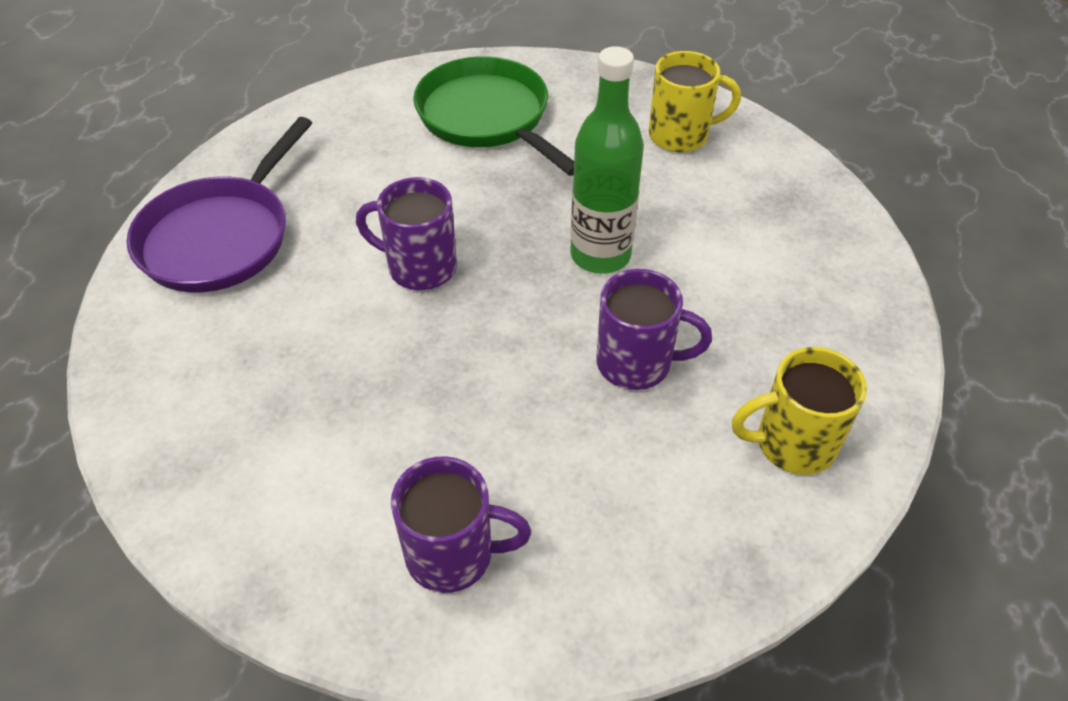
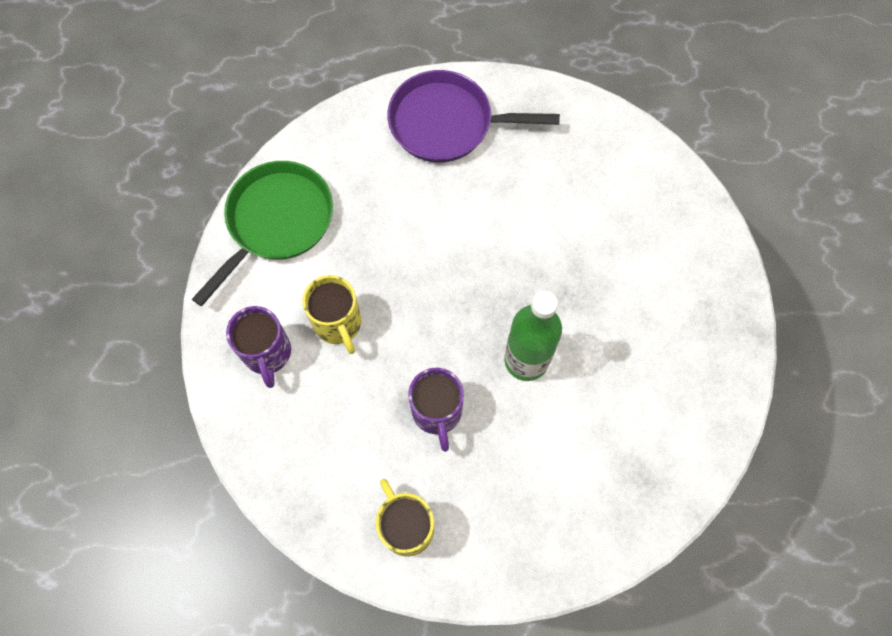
camera: 70 degrees right, 20 degrees up
purple mug [356,177,457,290] -> none
green pan [413,56,574,176] -> green pan moved to [192,161,333,306]
yellow mug [649,51,741,152] -> yellow mug moved to [302,275,361,354]

